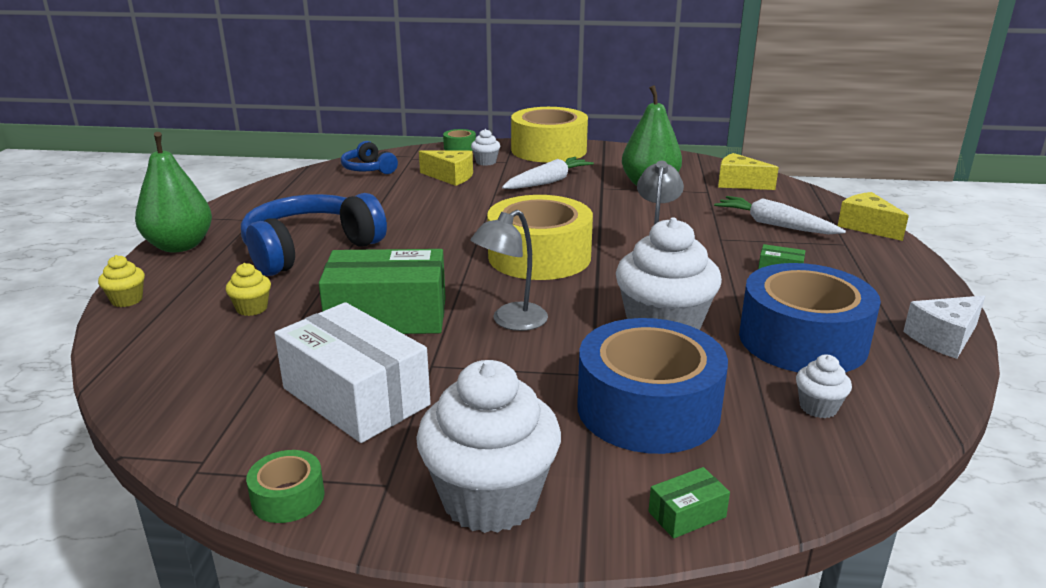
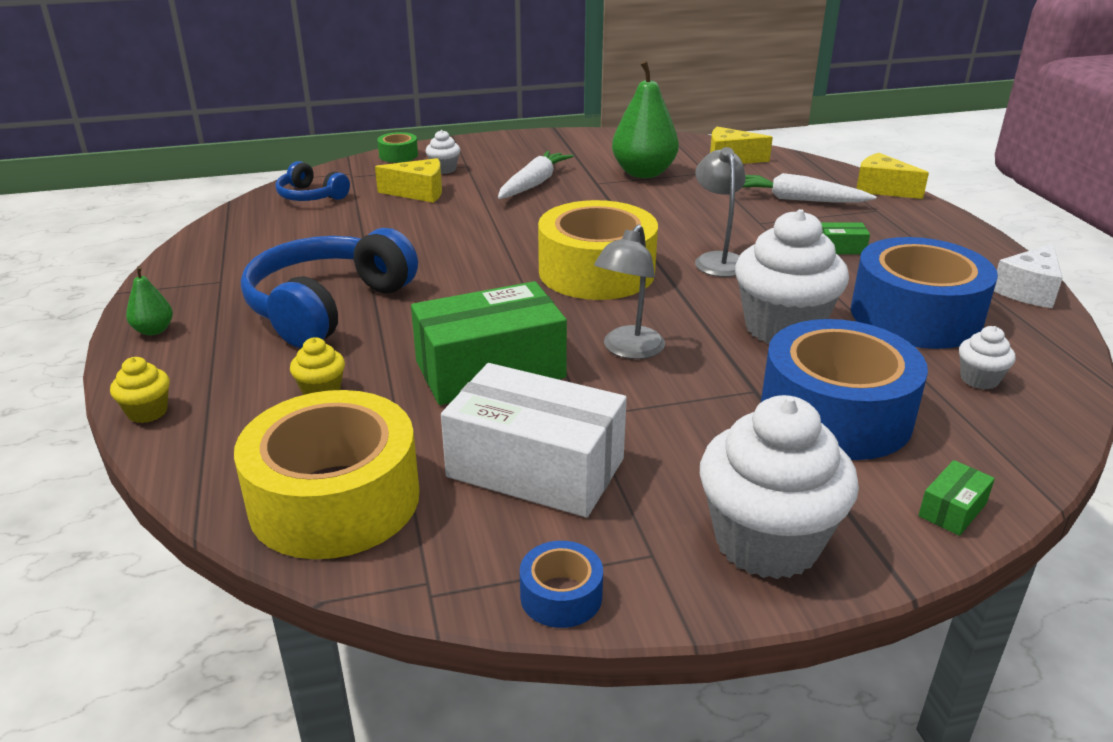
camera: 20 degrees left, 5 degrees up
green pear [135,132,212,252] -> green pear [126,266,173,336], size x0.47
green tape [246,450,324,523] -> blue tape [520,541,603,628]
yellow tape [511,107,588,163] -> yellow tape moved to [234,390,420,559]

